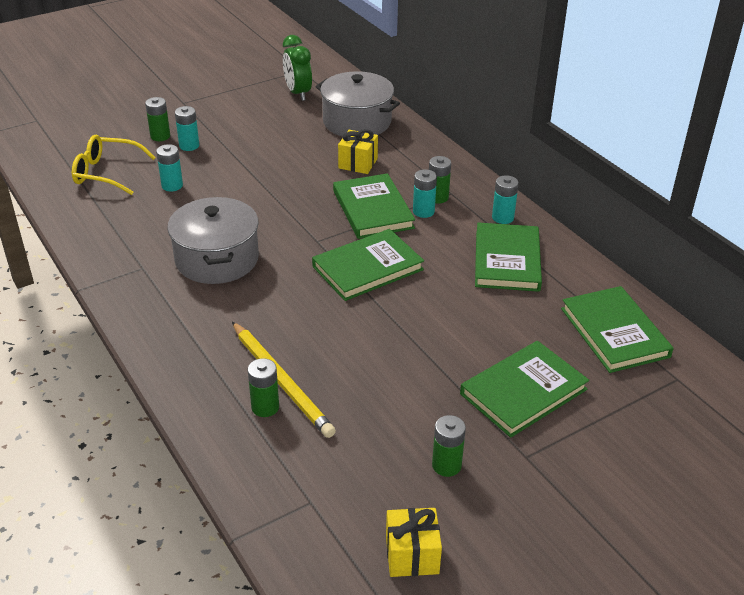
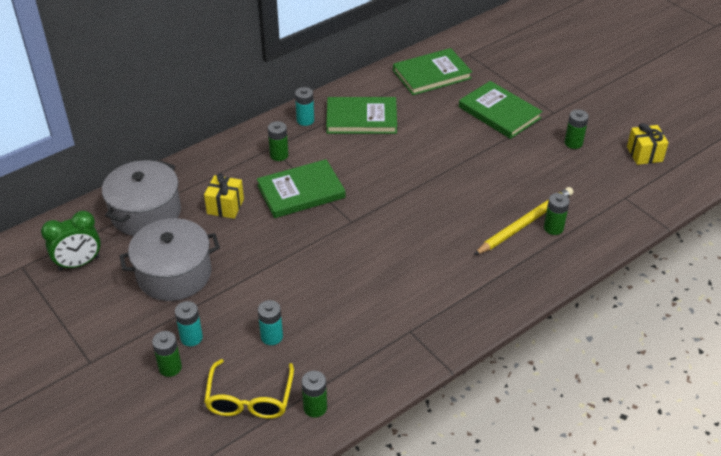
camera: 95 degrees left, 5 degrees up
grey pot [167,197,259,284] -> grey pot moved to [120,218,220,301]
green book [312,229,424,301] -> none
turquoise battery [413,169,437,218] -> none
none -> green battery [302,371,327,418]

